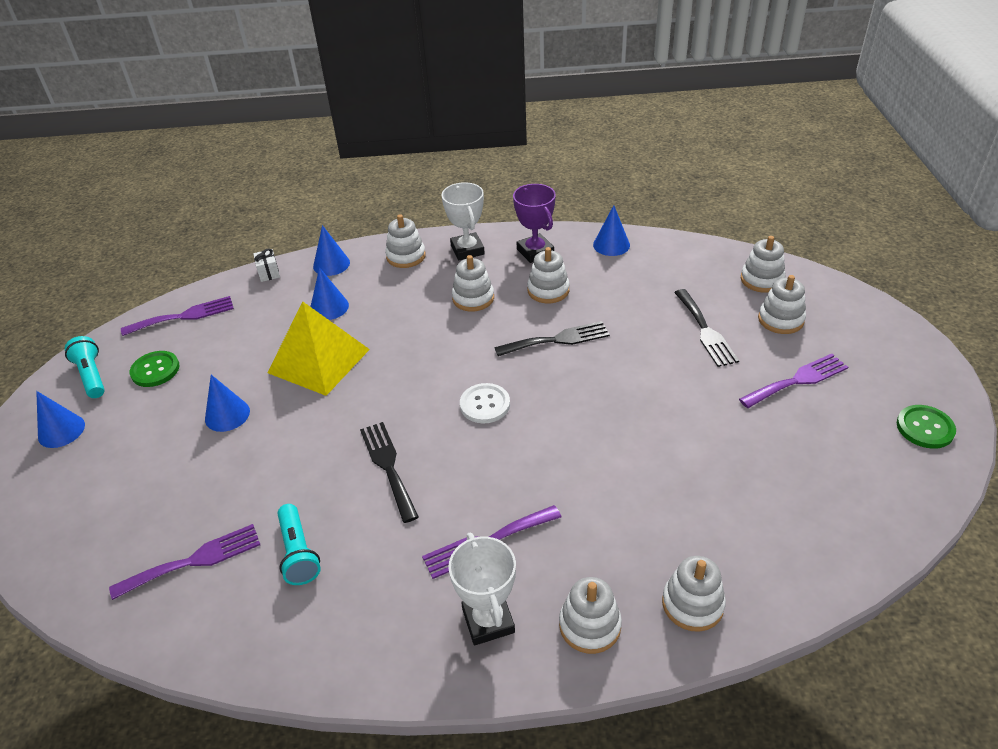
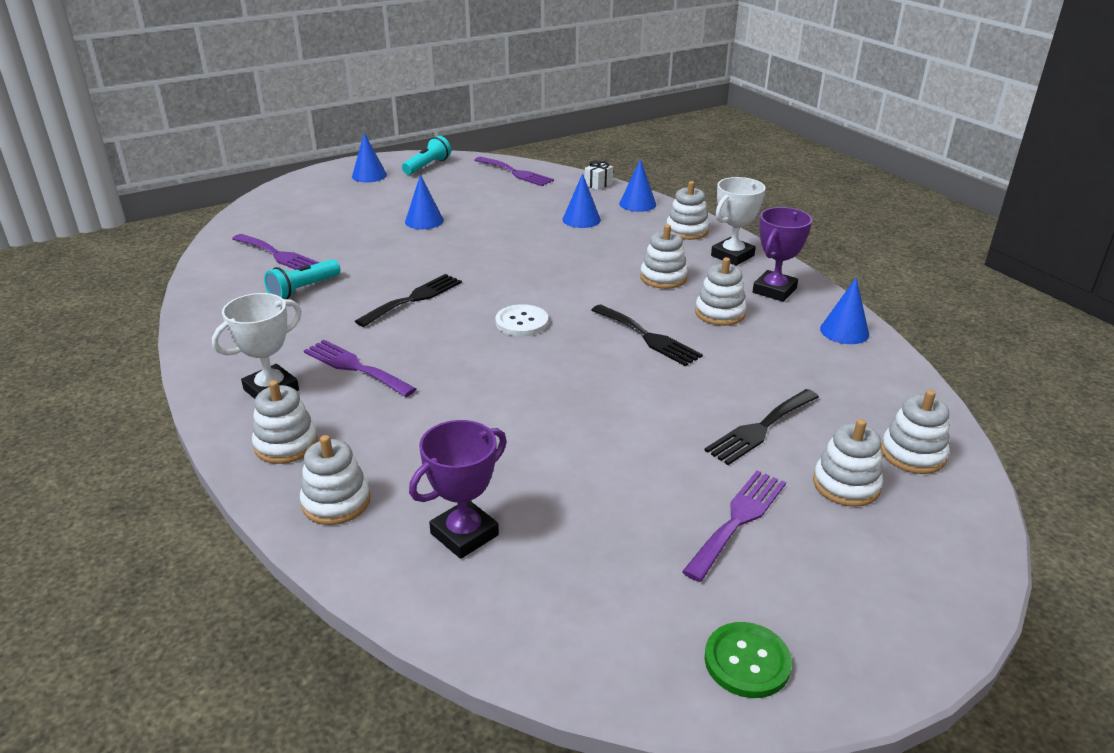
camera: 60 degrees right, 10 degrees down
green button [130,351,180,387] -> none
yellow pyramid [267,302,370,396] -> none
purple fork [739,354,848,408] -> purple fork turned 90 degrees counterclockwise [682,470,786,582]
none -> purple trophy [409,420,507,559]

